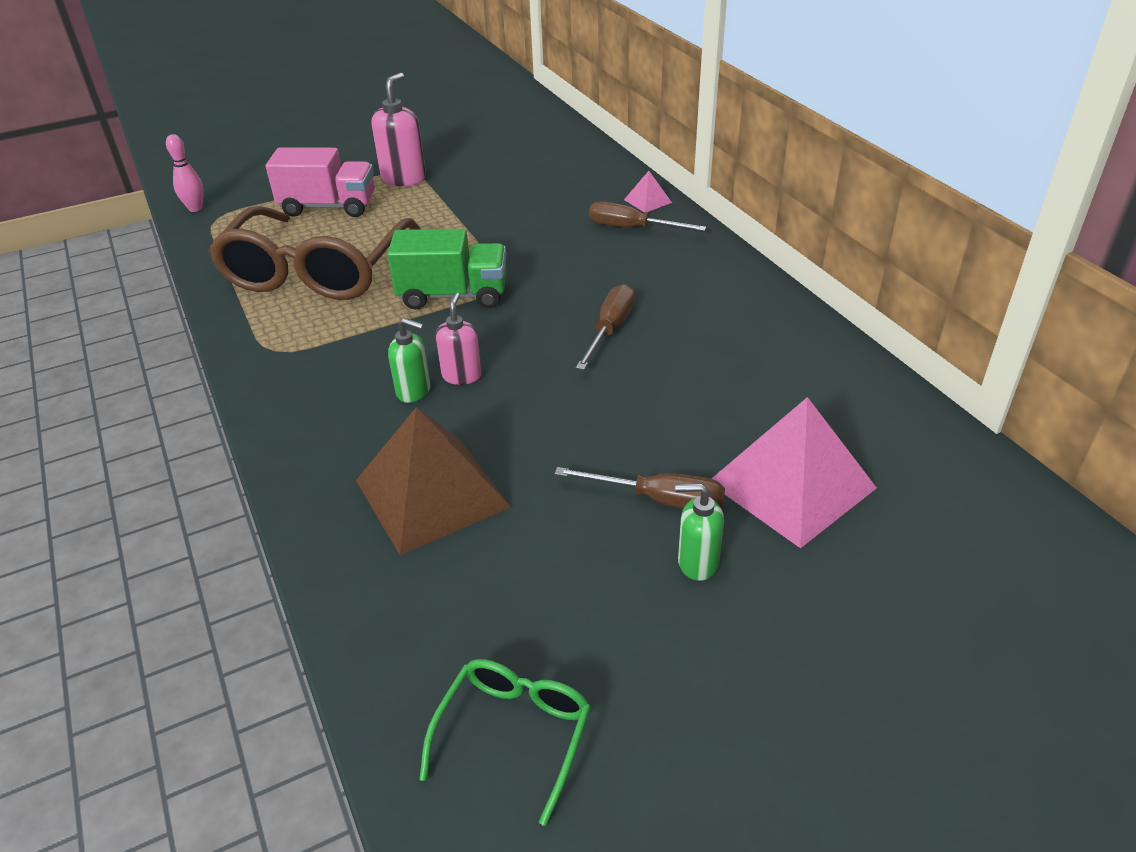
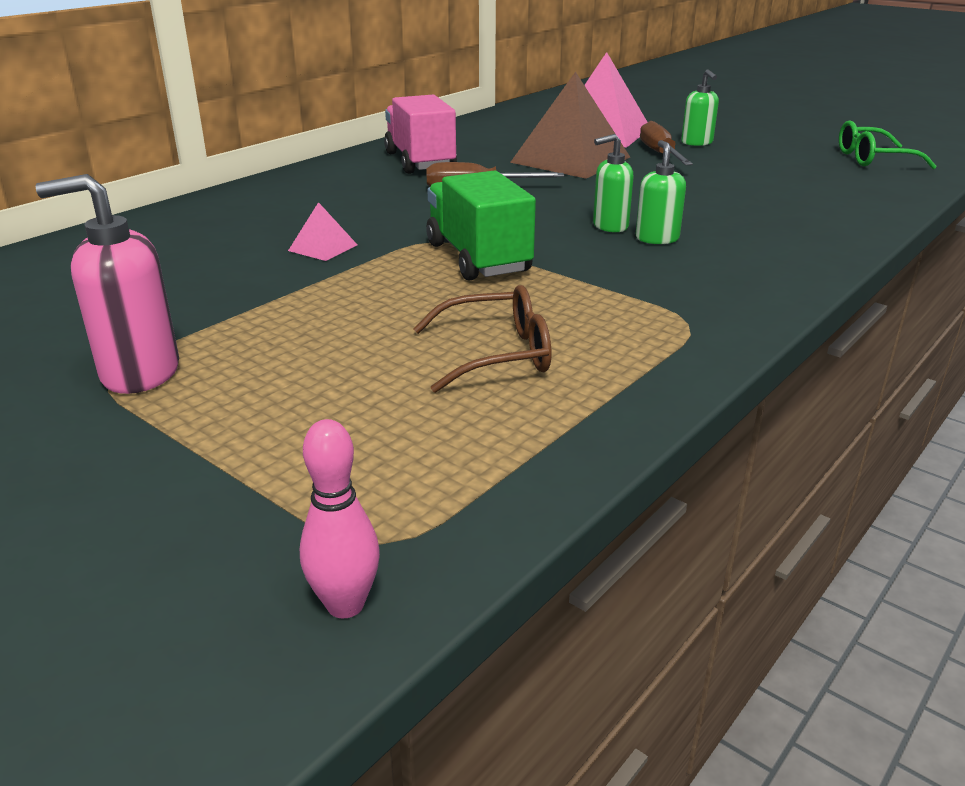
camera: 115 degrees left, 10 degrees down
brown glasses [208,206,420,300] -> brown glasses [413,285,551,393], size x0.49
pink truck [266,147,375,217] -> pink truck moved to [384,95,457,174]
brown pyramid [356,407,511,555] -> brown pyramid moved to [510,72,630,179]
pink soap dispenser [436,293,482,385] -> green soap dispenser [593,134,634,232]
brown screwdriver [589,202,706,231] -> none
pink pyramid [624,171,672,213] -> pink pyramid moved to [288,202,357,261]

